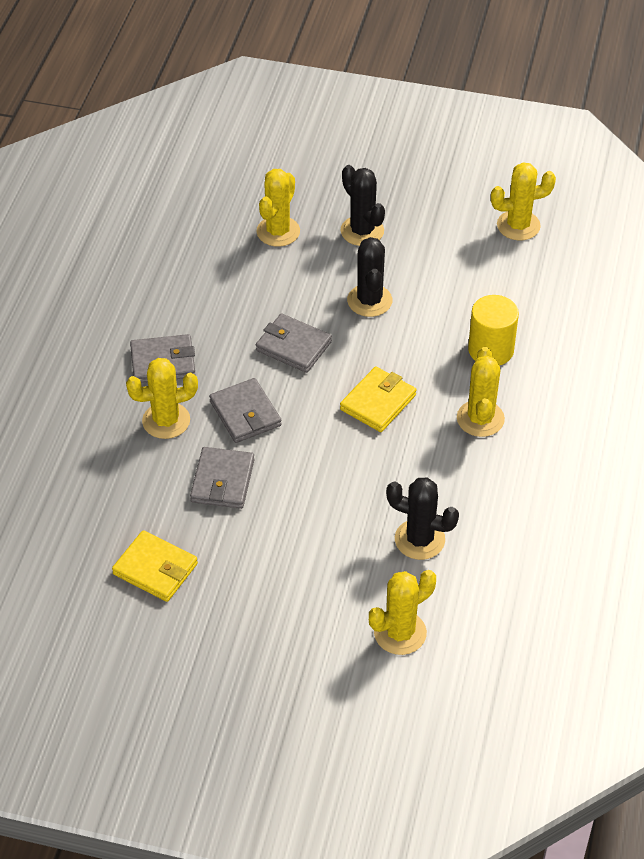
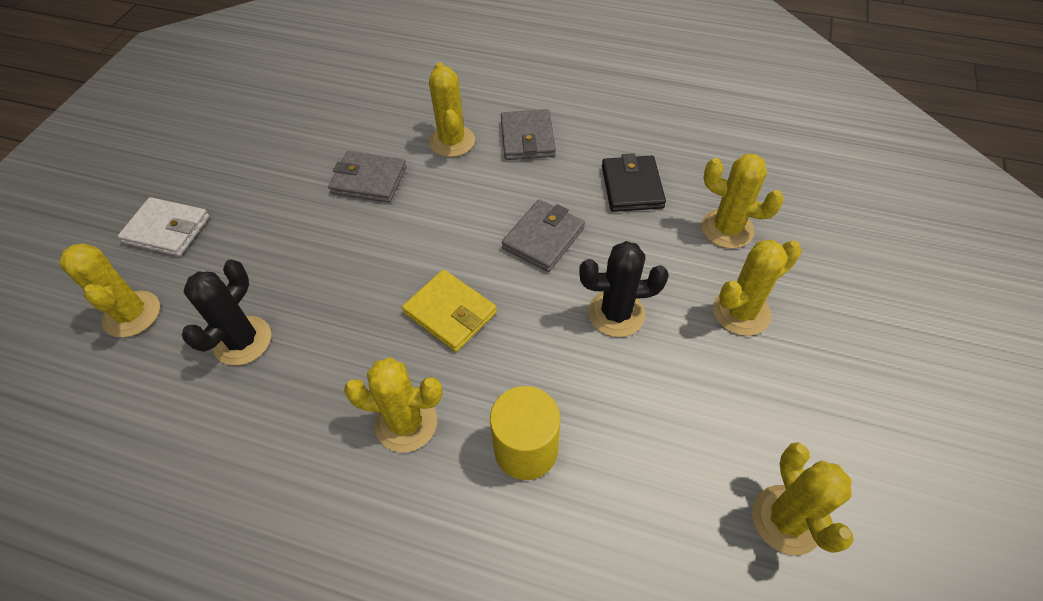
camera: 95 degrees right, 5 degrees up
yellow wallet [112,530,198,602] -> none
grey wallet [209,378,282,443] -> none
black cactus [341,165,385,246] -> yellow cactus [713,240,802,336]
none -> white wallet [118,197,209,256]
none -> black wallet [602,153,666,212]

